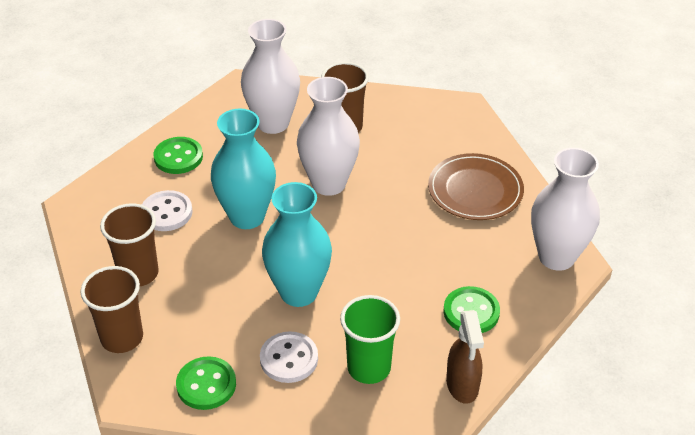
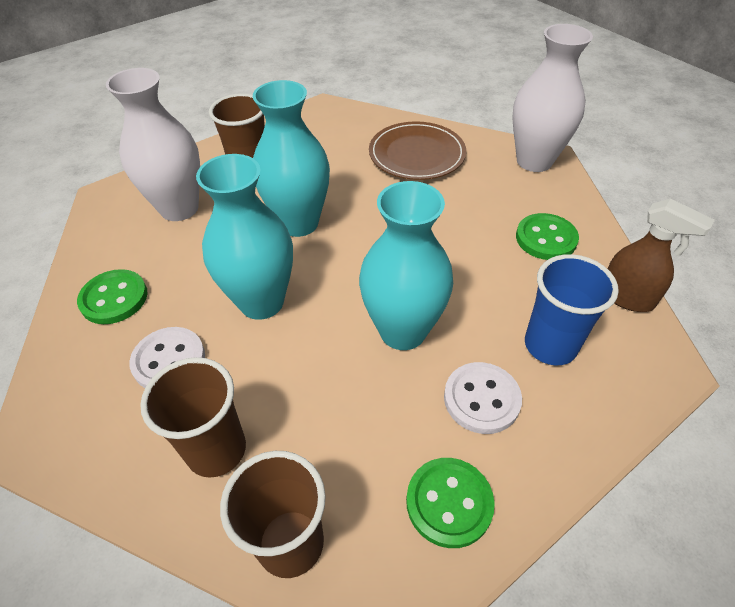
camera: 45 degrees left, 5 degrees up
white vase [297,77,360,196] -> turquoise vase [253,80,330,237]
green cup [340,295,400,384] -> blue cup [525,254,619,365]

